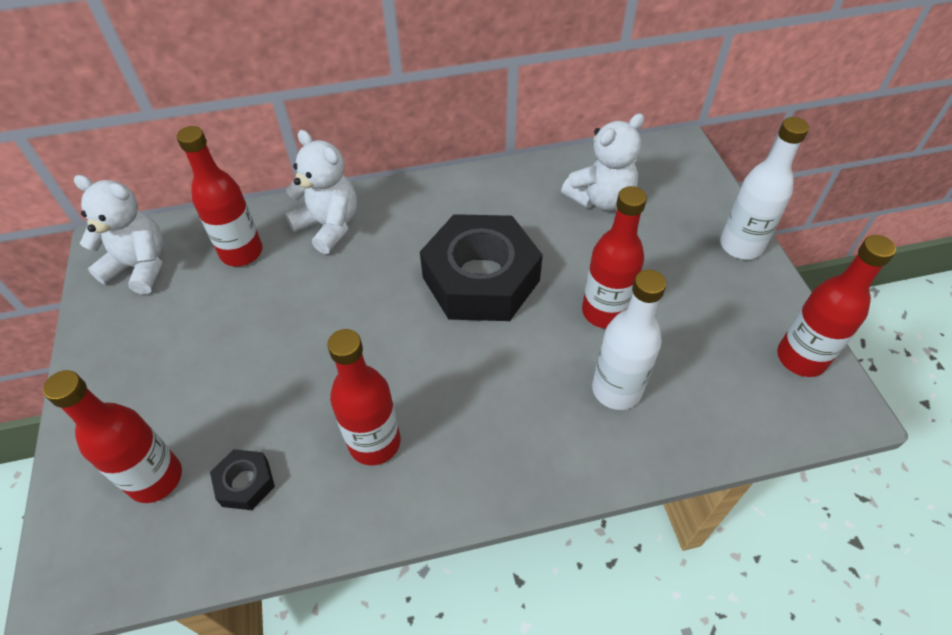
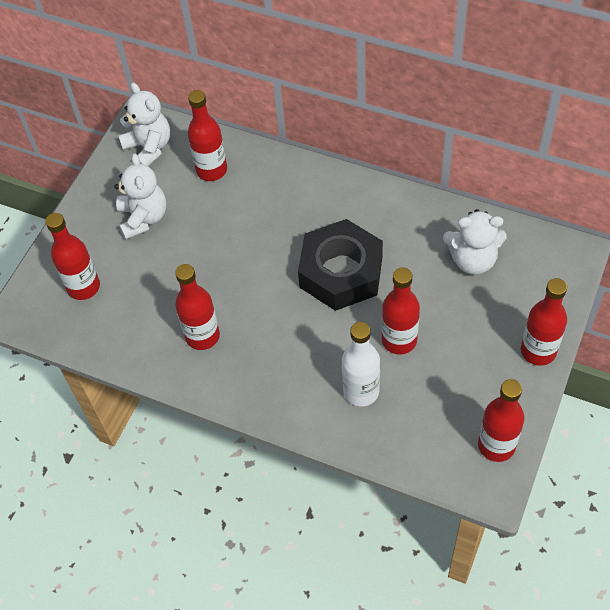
camera: 40 degrees right, 5 degrees up
black nut [210,449,275,510] -> none
white teddy bear [285,130,357,254] -> white teddy bear moved to [114,154,166,240]
white bottle [720,117,809,259] -> red bottle [521,278,567,366]

